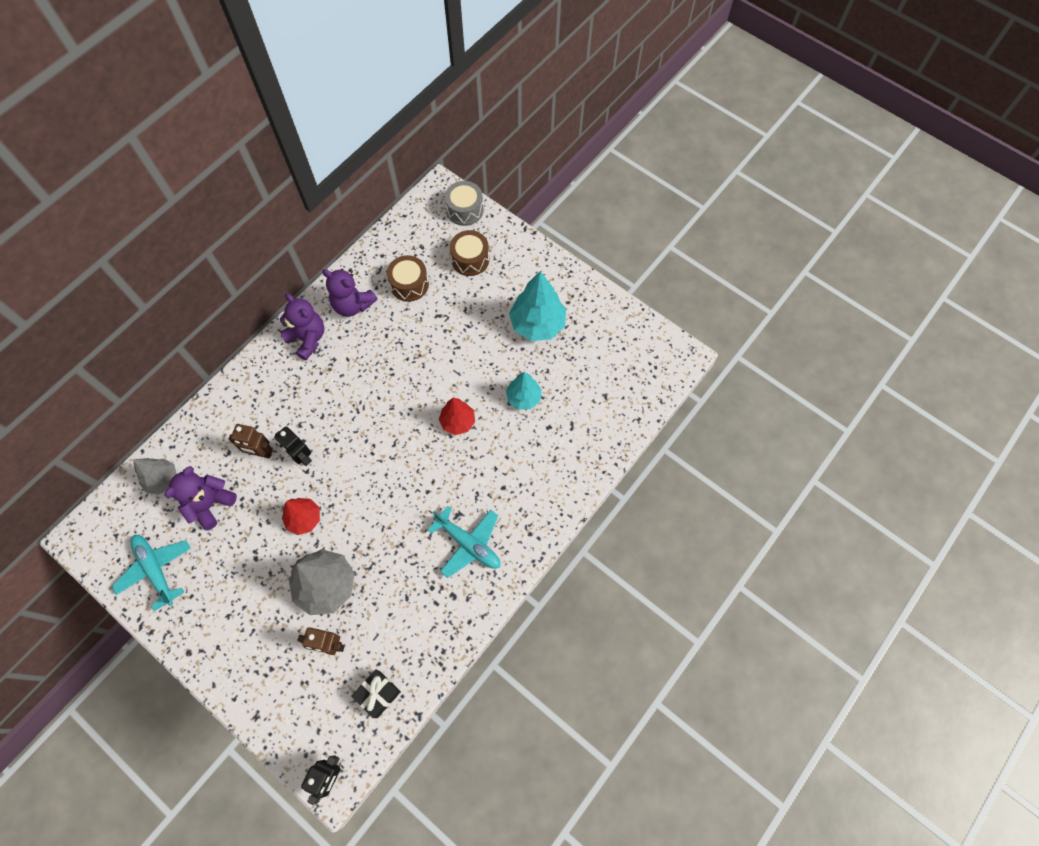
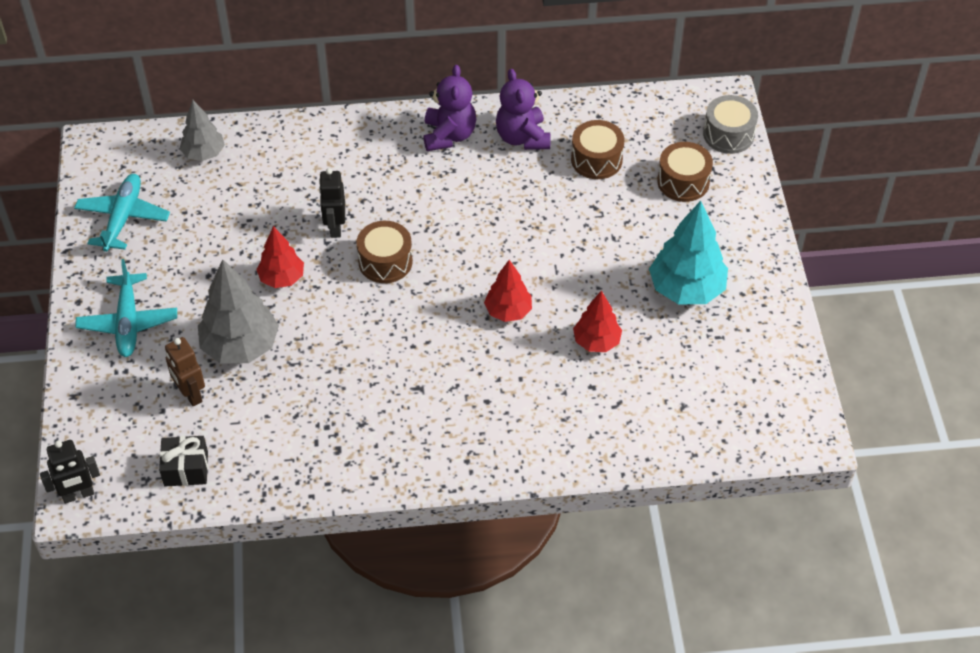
camera: 45 degrees right, 15 degrees down
purple teddy bear [165,466,237,531] -> none
brown robot [229,424,273,458] -> none
turquoise plane [428,506,500,578] -> turquoise plane moved to [75,259,177,357]
turquoise tree [506,372,542,410] -> red tree [573,290,622,352]
none -> brown drum [356,221,413,283]

